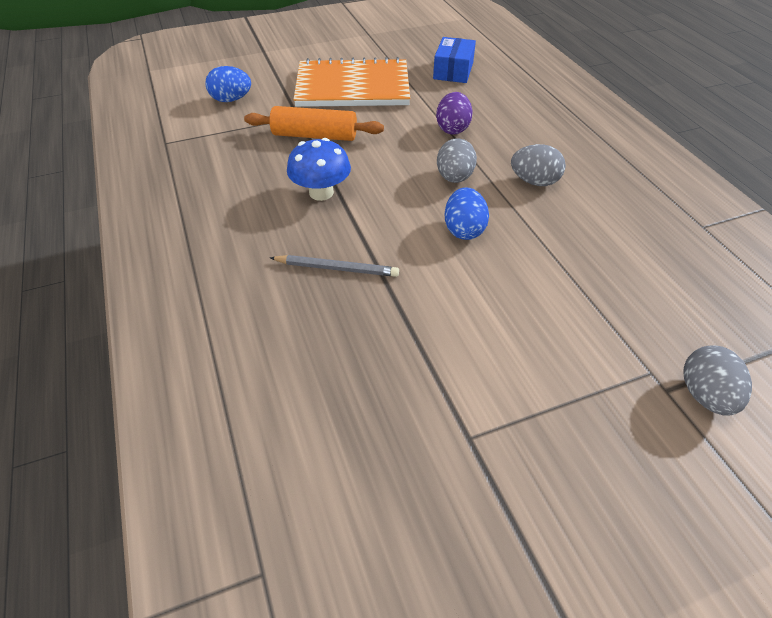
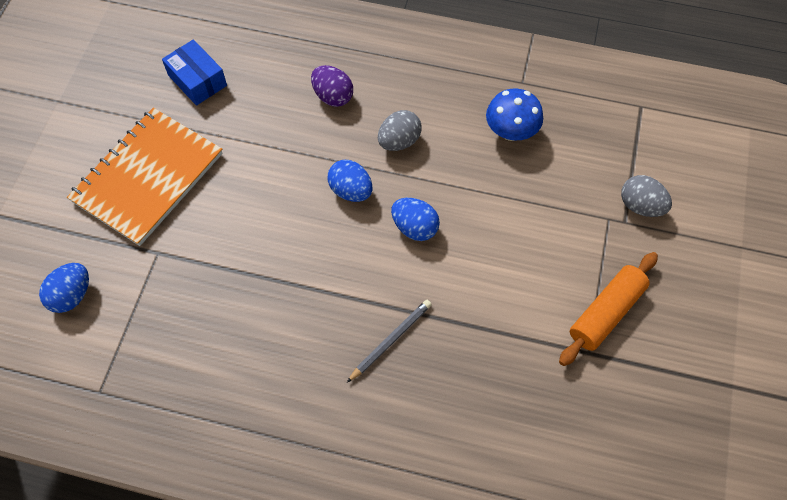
camera: 55 degrees left, 15 degrees up
orange rolling pin [244,106,384,141] -> orange rolling pin moved to [559,252,658,366]
blue mushroom [287,138,351,201] -> blue mushroom moved to [486,88,543,141]
purple egg [436,92,473,134] -> purple egg moved to [311,65,353,107]
grey egg [437,138,477,183] -> blue egg [327,160,373,202]

